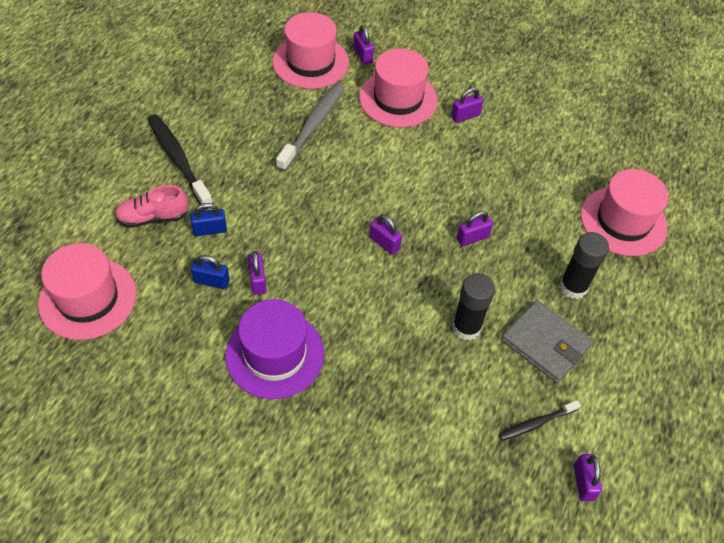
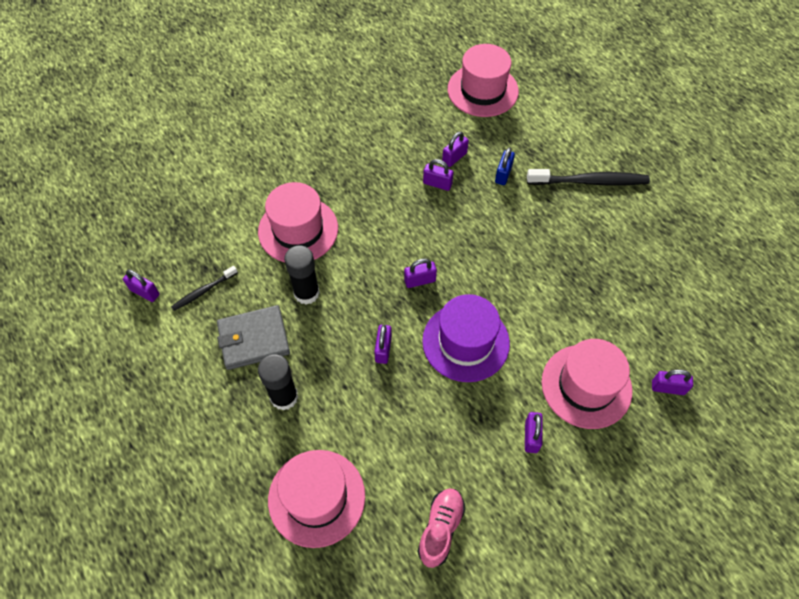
camera: 125 degrees right, 5 degrees up
pink shoe [114,185,188,228] -> pink shoe moved to [417,489,465,568]
blue padlock [191,255,230,289] -> purple padlock [442,132,469,167]
purple hat [225,299,324,399] -> purple hat moved to [422,294,510,382]
pink hat [273,12,349,89] -> pink hat moved to [258,182,338,262]
grey toothbrush [276,83,345,171] -> none
black toothbrush [499,400,581,441] -> black toothbrush turned 135 degrees counterclockwise [171,266,238,311]

